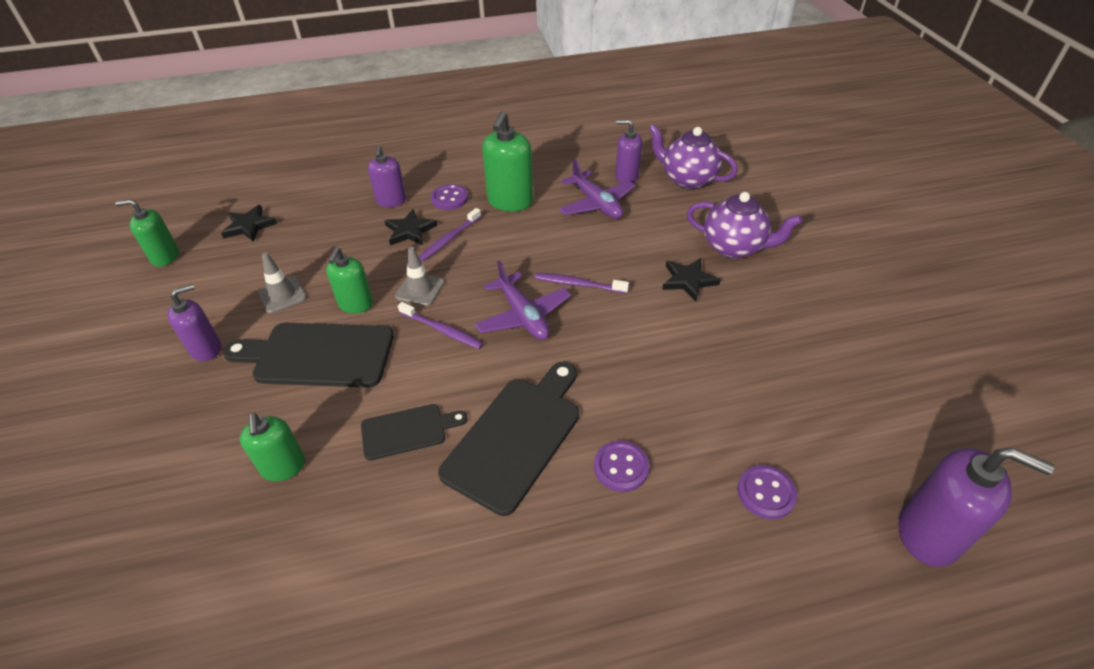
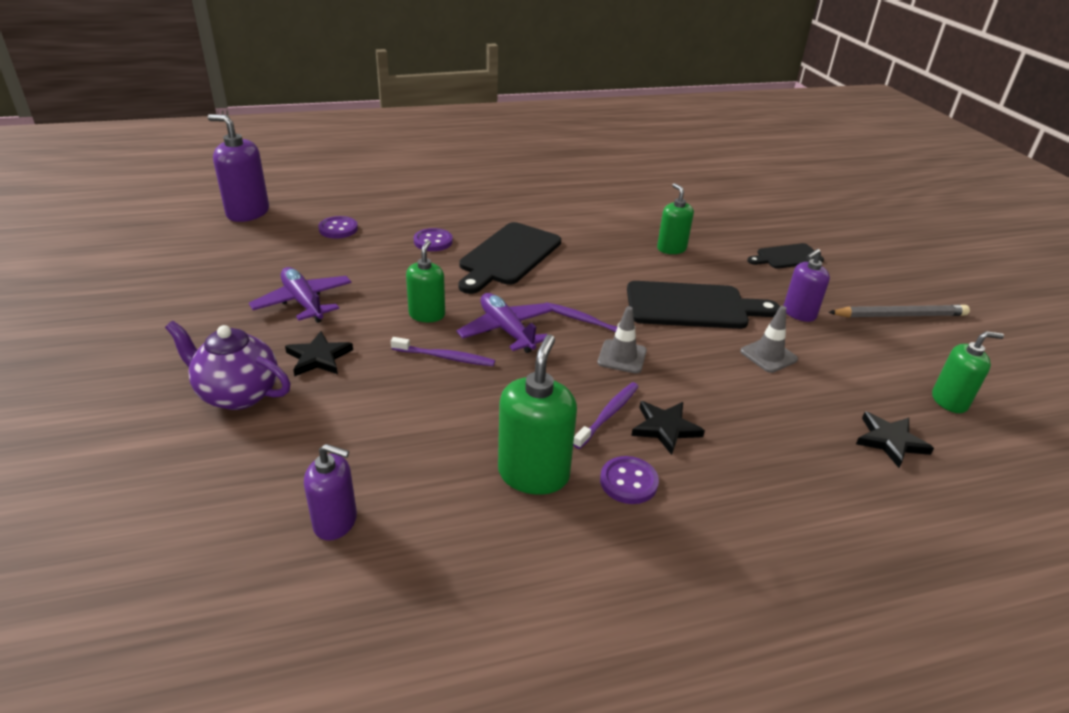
camera: 175 degrees right, 10 degrees down
green soap dispenser [326,248,373,314] -> green soap dispenser moved to [406,240,445,322]
black cutting board [361,404,467,460] -> black cutting board moved to [747,243,824,269]
purple soap dispenser [368,145,406,207] -> none
purple plane [559,158,636,219] -> purple plane moved to [249,267,352,323]
purple teapot [649,124,738,189] -> none
none -> grey pencil [828,305,970,318]

